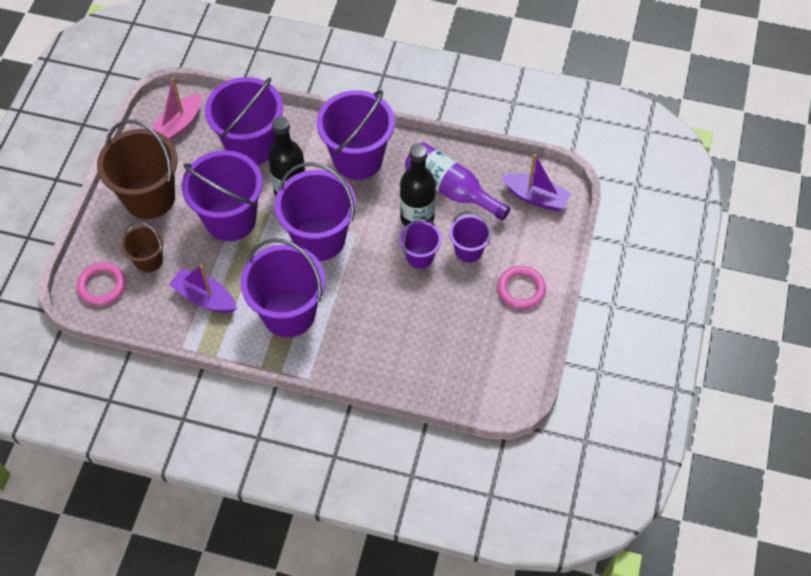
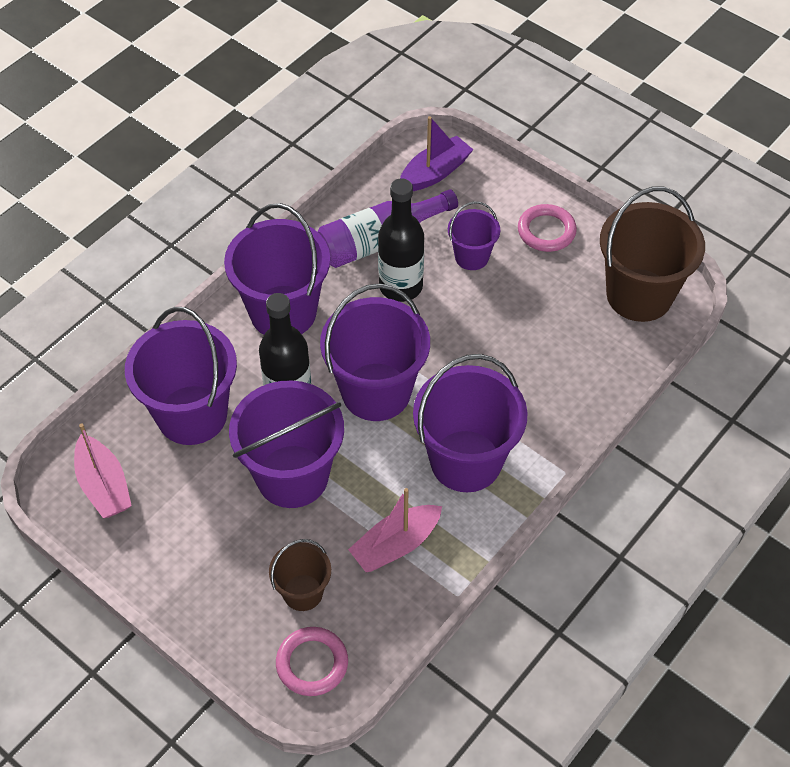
camera: 65 degrees left, 5 degrees down
brown bucket [97,120,178,219] -> brown bucket moved to [600,187,705,322]
purple boat [169,265,237,313] -> pink boat [348,488,442,572]
purple bucket [399,217,442,269] -> none

